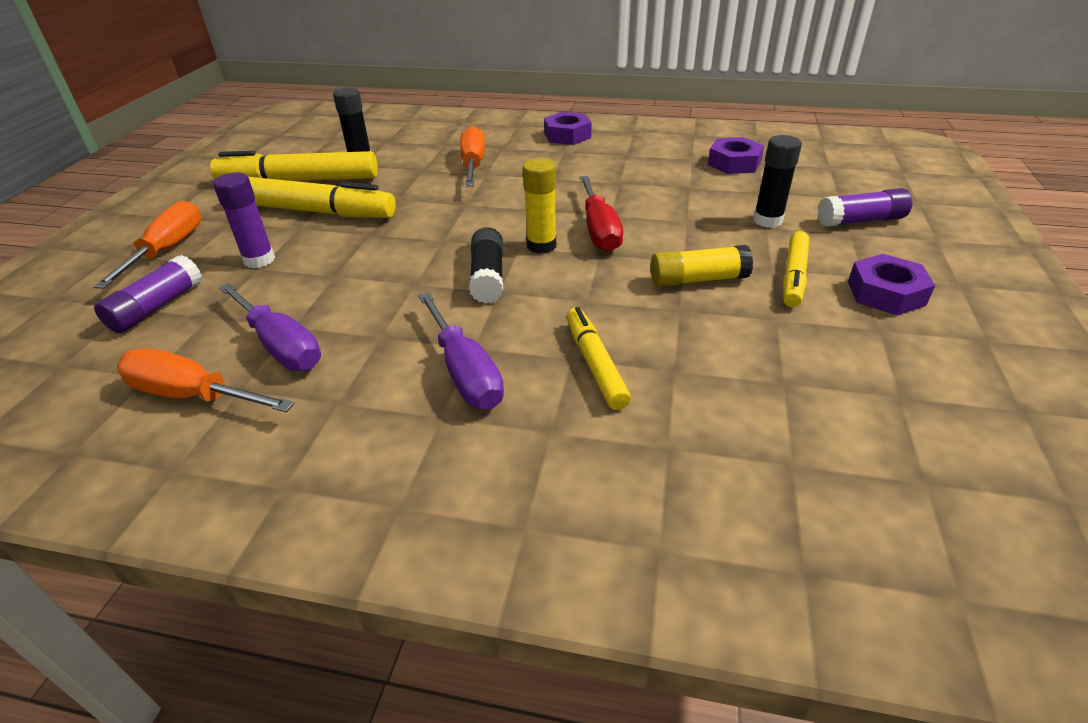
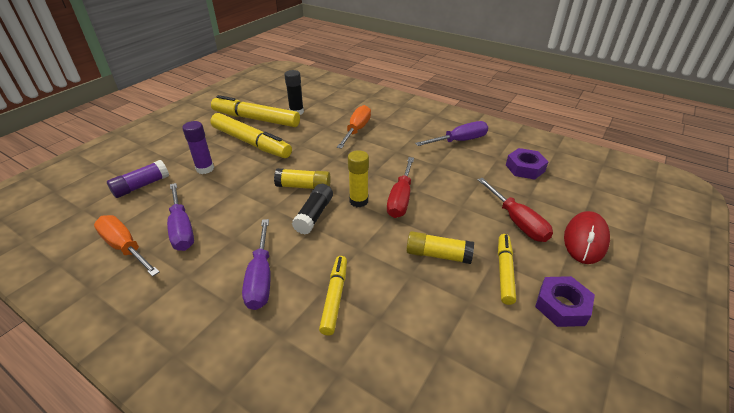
camera: 20 degrees right, 0 degrees up
orange screwdriver [94,201,201,289] -> none
purple nut [544,112,592,145] -> none
black glue stick [753,135,802,228] -> red screwdriver [477,178,553,242]
yellow marker [783,231,809,307] -> yellow marker turned 150 degrees clockwise [498,234,516,305]
purple glue stick [818,188,912,227] -> red mouse [564,211,610,264]
none -> yellow glue stick [274,168,331,189]
none -> purple screwdriver [415,121,488,146]

